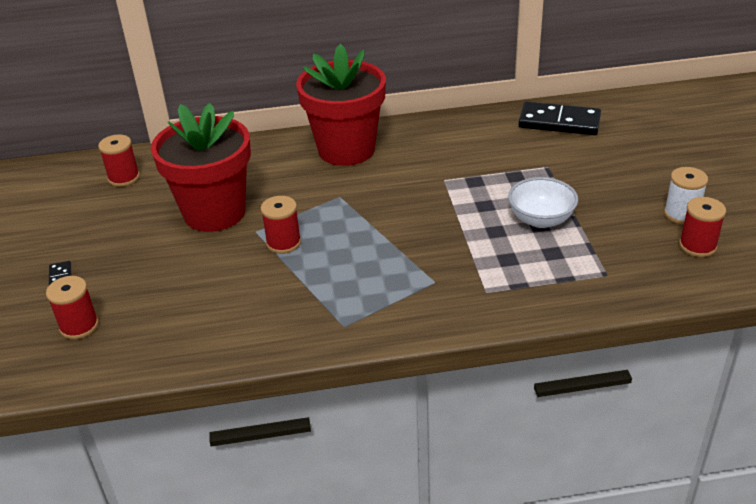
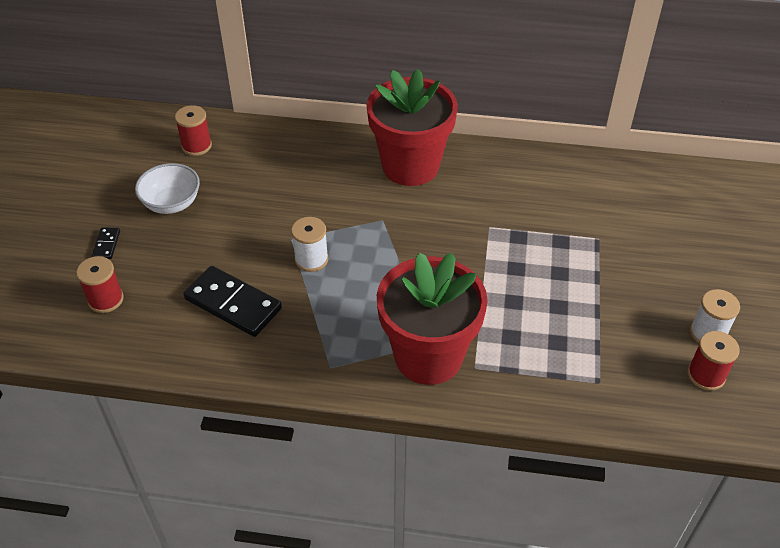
camera: 15 degrees right, 10 degrees up
red flower pot [151,103,251,232] -> red flower pot moved to [377,253,488,385]
red spool [261,196,301,254] -> white spool [291,217,328,272]
white bowl [508,177,578,228] -> white bowl moved to [135,163,200,214]
black domino [518,102,601,135] -> black domino moved to [183,266,282,337]

